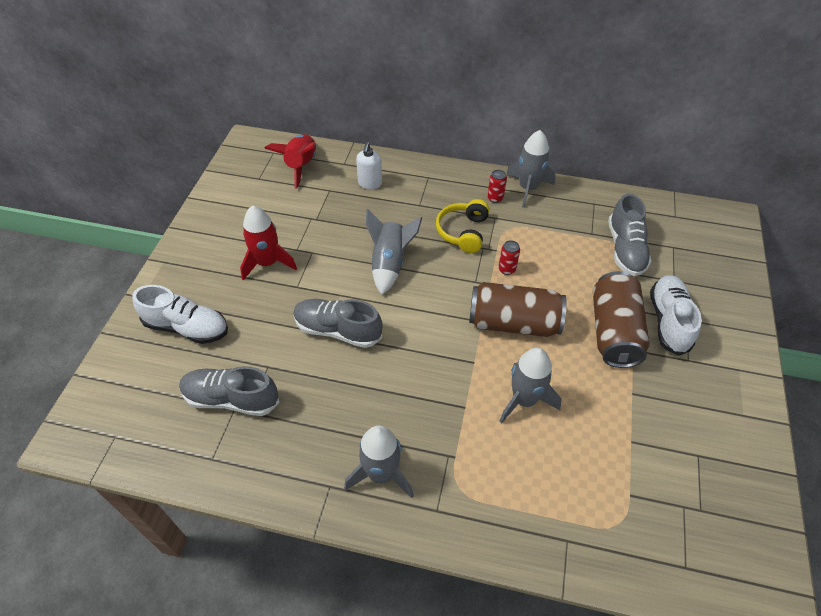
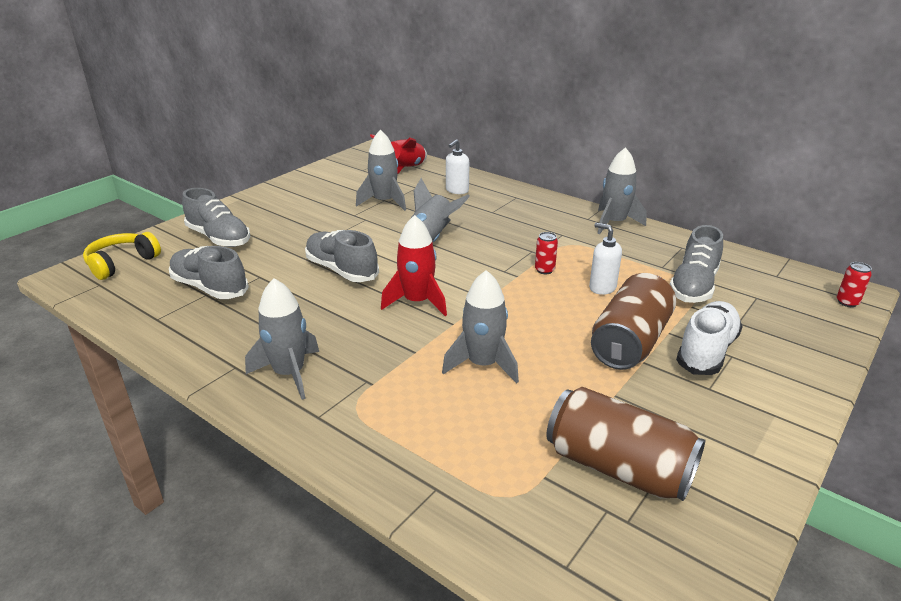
camera: 25 degrees right, 20 degrees down
white shoe [132,285,228,344] -> grey shoe [182,188,250,247]
red rocket [240,206,297,280] -> red rocket moved to [381,215,447,316]
yellow headphones [436,199,489,253] -> yellow headphones moved to [83,232,161,280]
brown can [469,282,567,337] -> brown can moved to [546,387,705,501]
red can [487,170,507,203] -> red can moved to [837,262,872,307]
none -> grey rocket [356,130,406,211]
none -> white soap dispenser [589,223,622,295]

